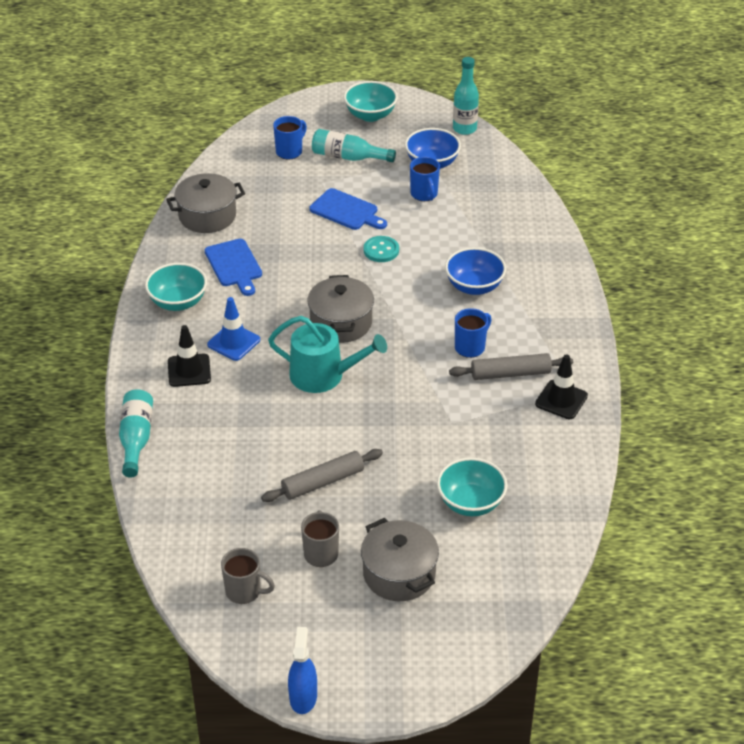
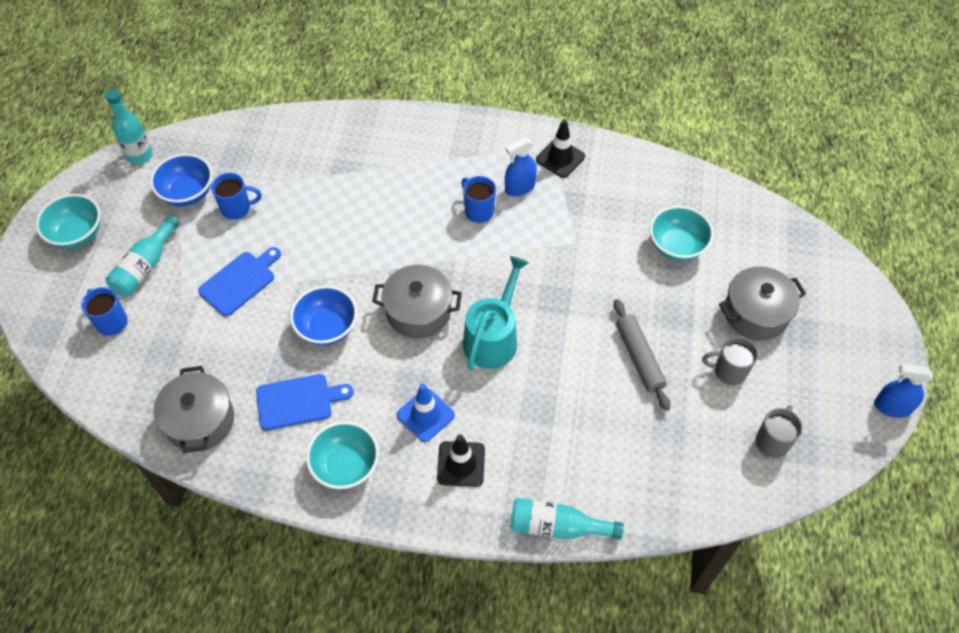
camera: 80 degrees left, 15 degrees up
turquoise button [364,236,399,262] -> none
blue bowl [445,247,506,295] -> blue bowl moved to [290,286,357,346]
grey rolling pin [449,353,573,380] -> blue spray bottle [505,138,537,196]

